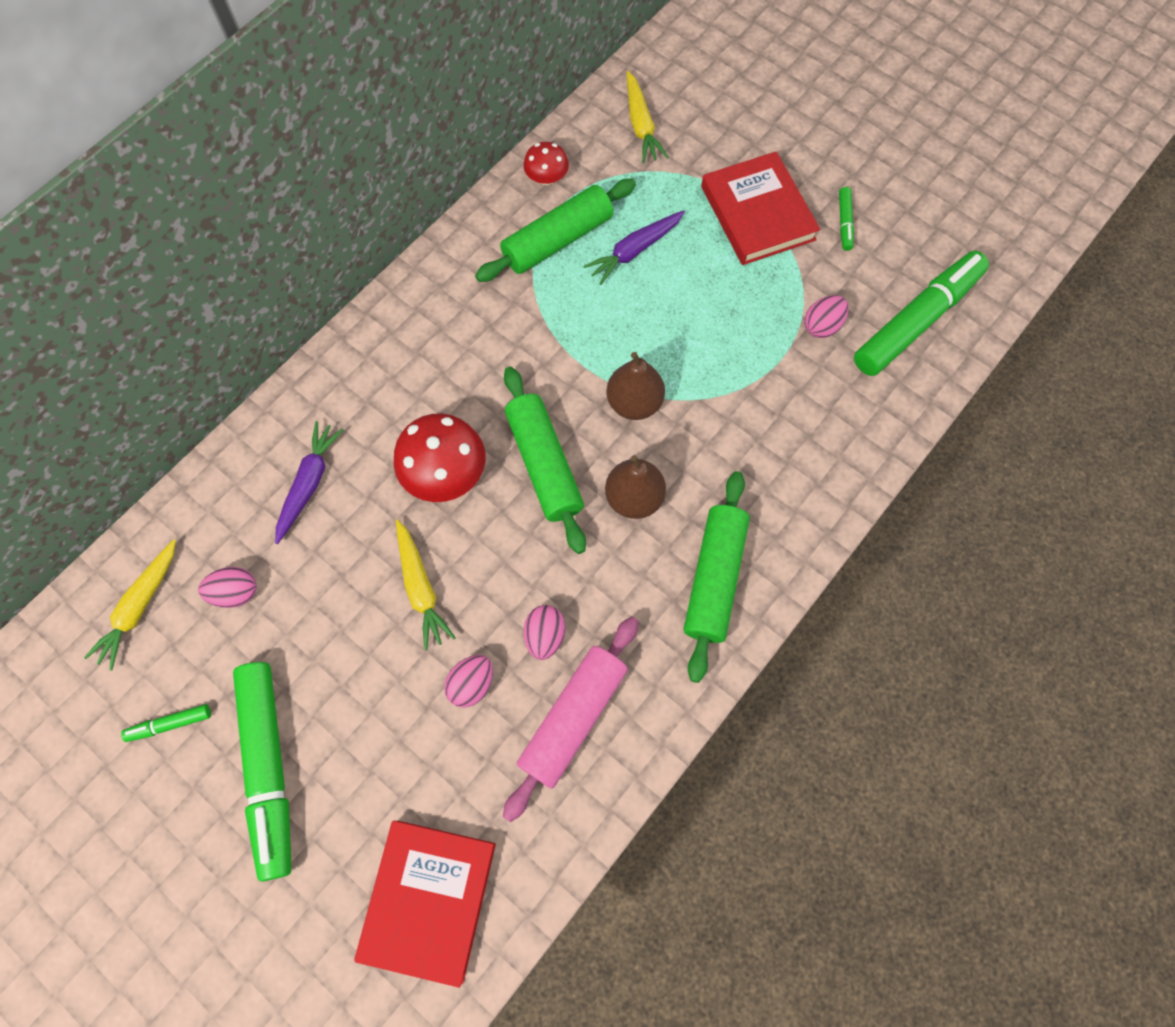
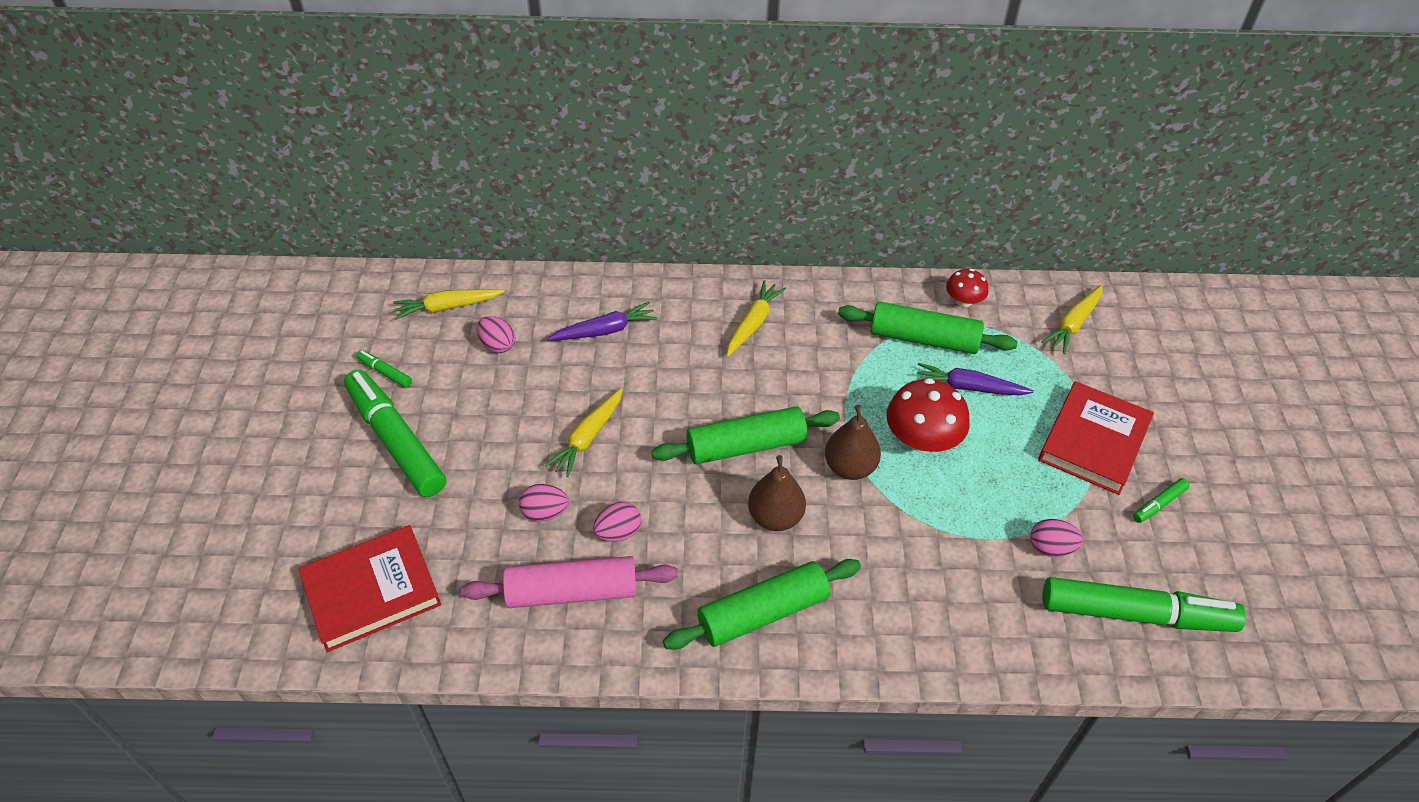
camera: 50 degrees right, 20 degrees down
green marker [233,662,291,882] -> green marker turned 105 degrees clockwise [344,370,446,497]
red mushroom [394,413,486,502] -> red mushroom moved to [886,378,970,453]
green rolling pin [504,367,586,554] -> green rolling pin turned 45 degrees clockwise [651,406,840,464]
none -> yellow carrot [727,280,786,357]

